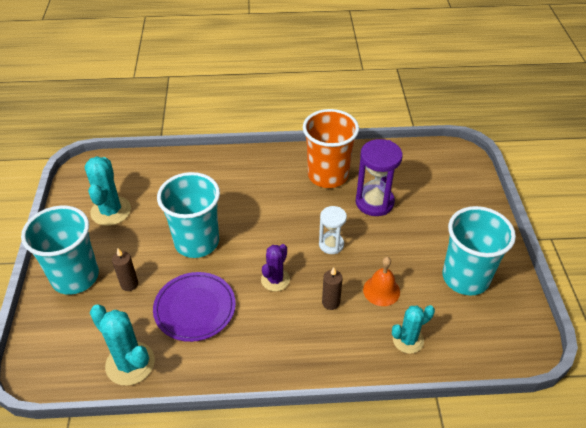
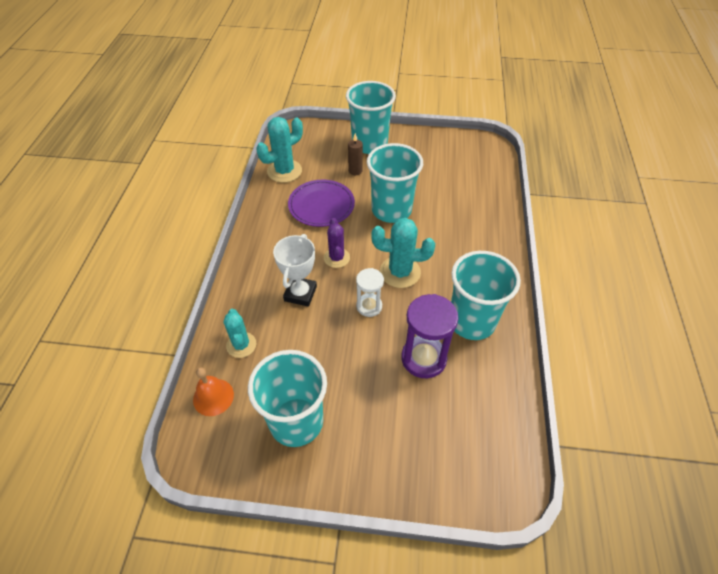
camera: 100 degrees right, 5 degrees up
turquoise cactus [85,156,131,226] -> turquoise cactus moved to [371,218,435,288]
purple cactus [261,244,290,291] -> purple cactus turned 45 degrees clockwise [324,218,350,268]
orange cup [303,109,359,188] -> turquoise cup [451,251,521,340]
brown candle [322,267,343,310] -> white trophy [273,234,317,307]
orange bell [363,257,400,306] -> orange bell moved to [193,367,234,416]

